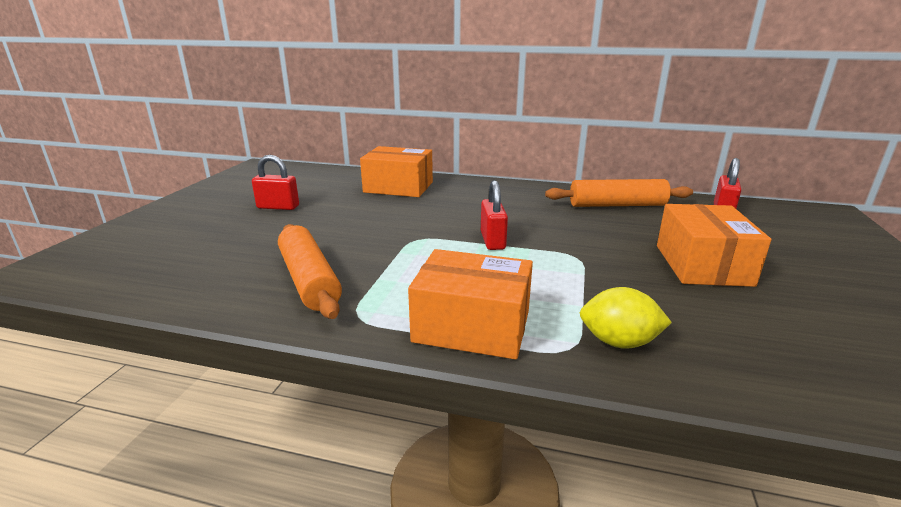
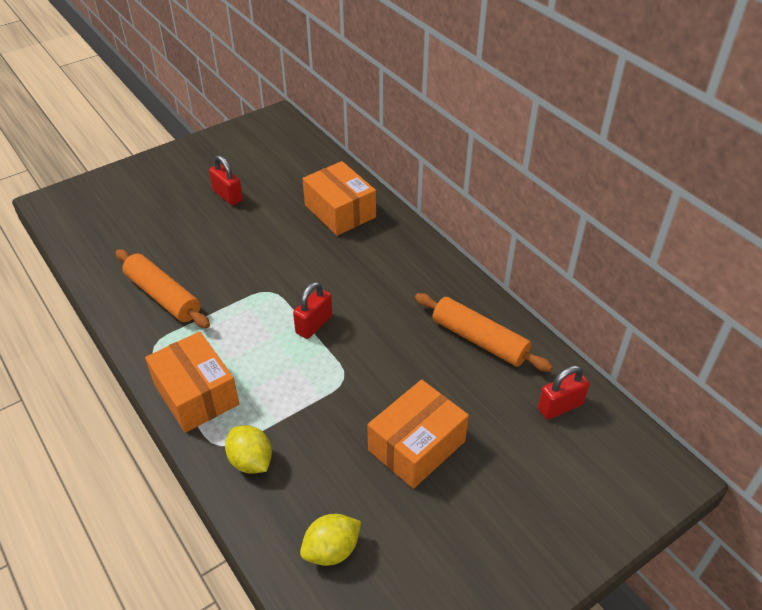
camera: 40 degrees right, 20 degrees up
orange rolling pin [278,224,342,319] -> orange rolling pin turned 60 degrees counterclockwise [116,249,210,328]
none -> yellow lemon [300,514,361,566]

